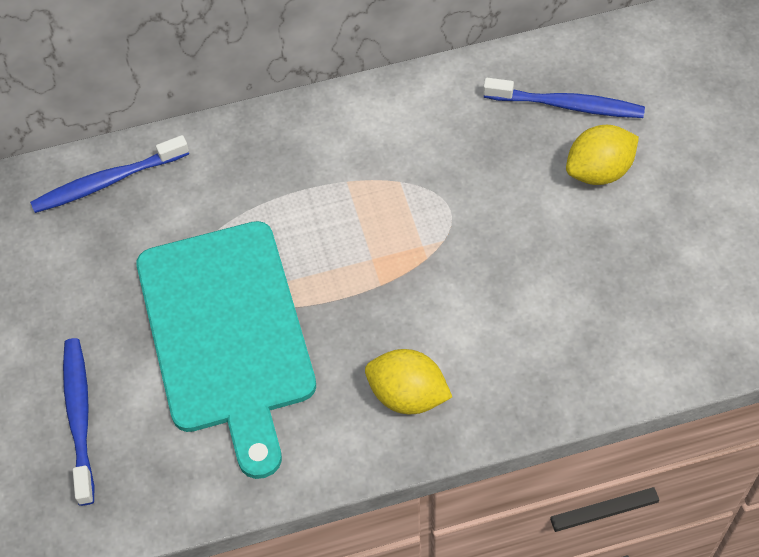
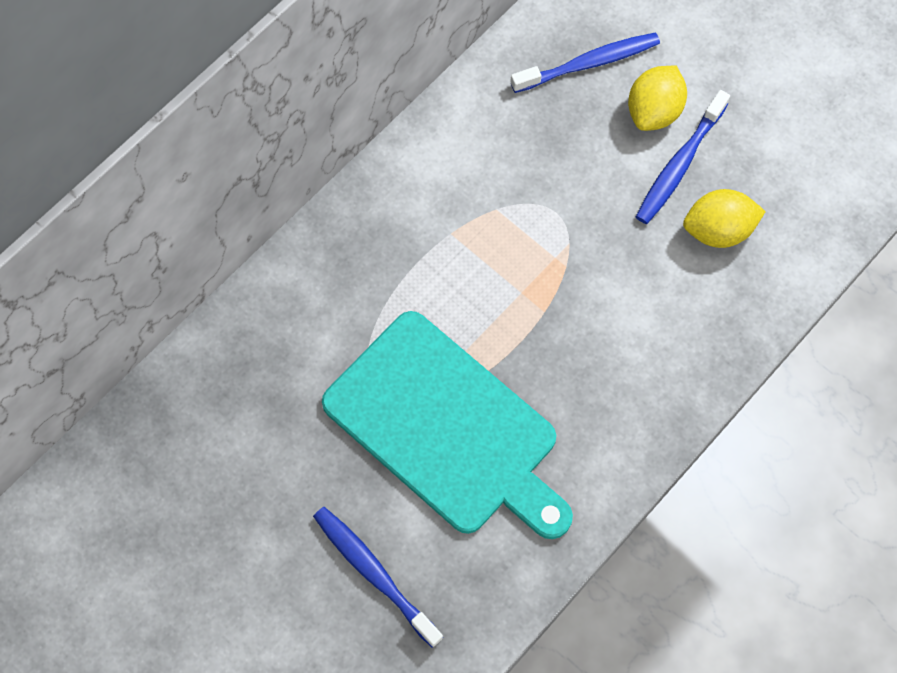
camera: 35 degrees left, 10 degrees up
blue toothbrush [30,135,189,213] -> blue toothbrush moved to [636,90,730,224]
yellow lemon [365,349,452,414] -> yellow lemon moved to [683,189,766,248]

